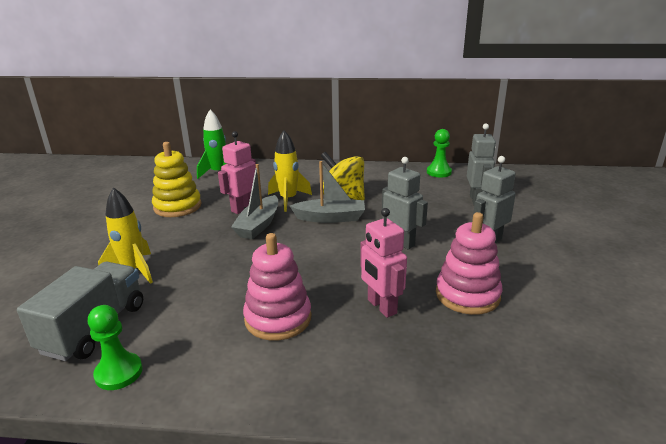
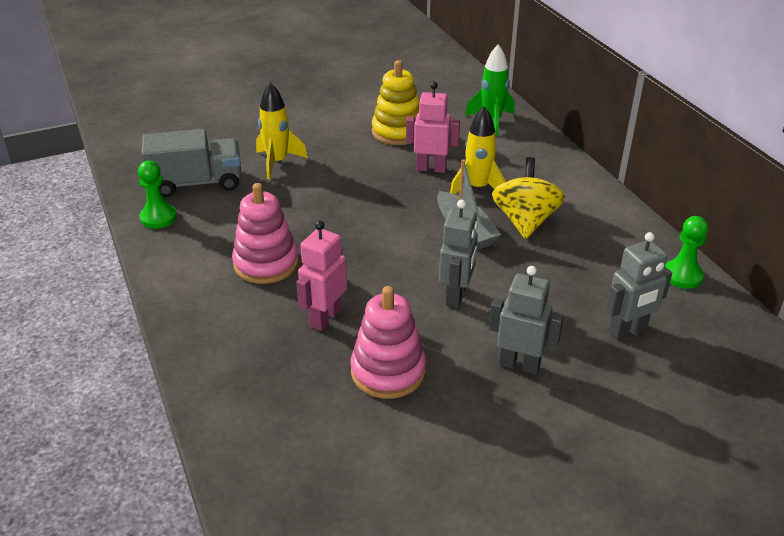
camera: 60 degrees right, 10 degrees up
grey boat [231,164,278,239] -> none

